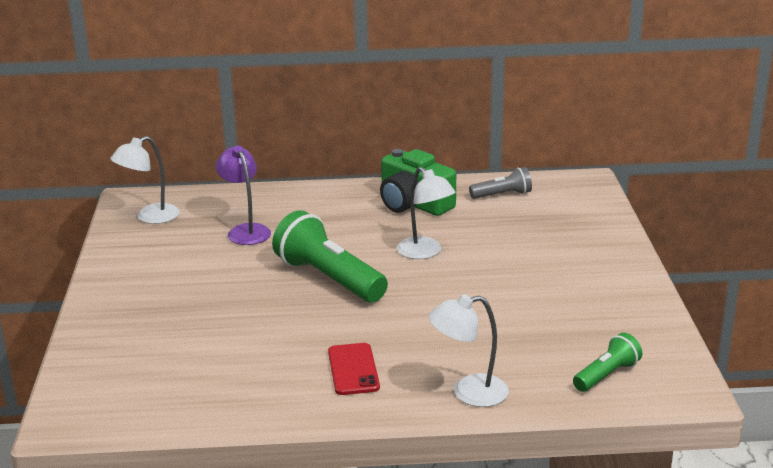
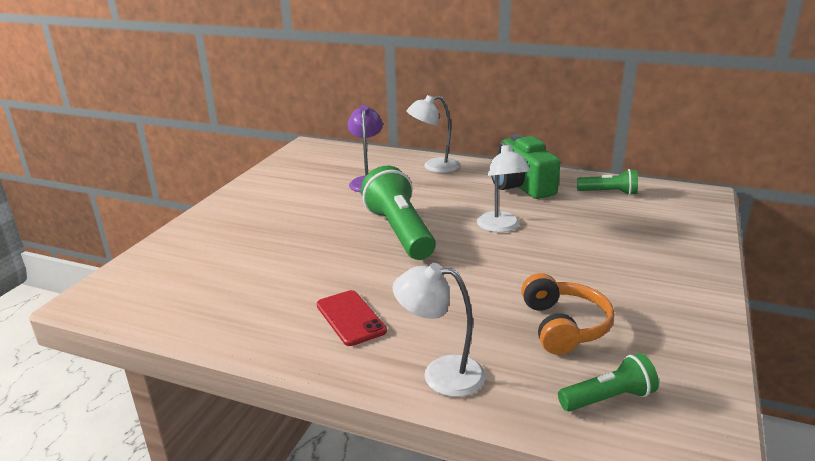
camera: 25 degrees right, 0 degrees up
white lamp [110,136,180,224] -> white lamp moved to [407,95,459,173]
red phone [328,343,380,395] -> red phone turned 45 degrees counterclockwise [317,290,387,346]
grey flashlight [469,167,532,199] -> green flashlight [577,169,638,195]
none -> orange headphones [521,273,614,355]

